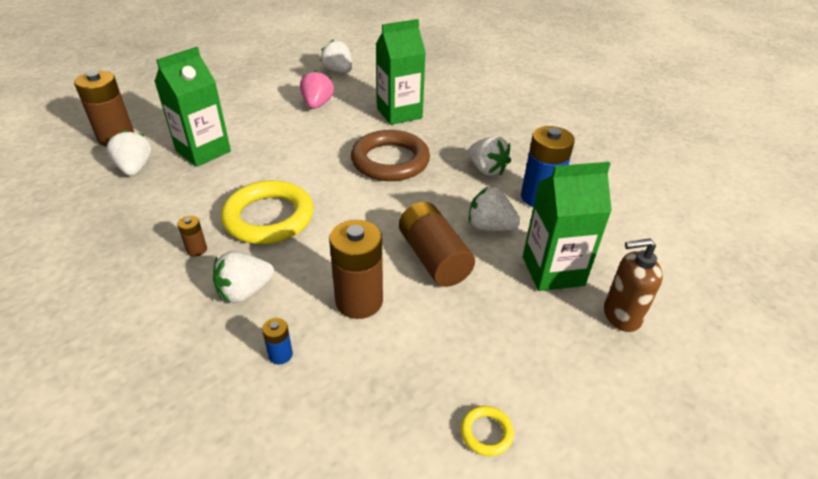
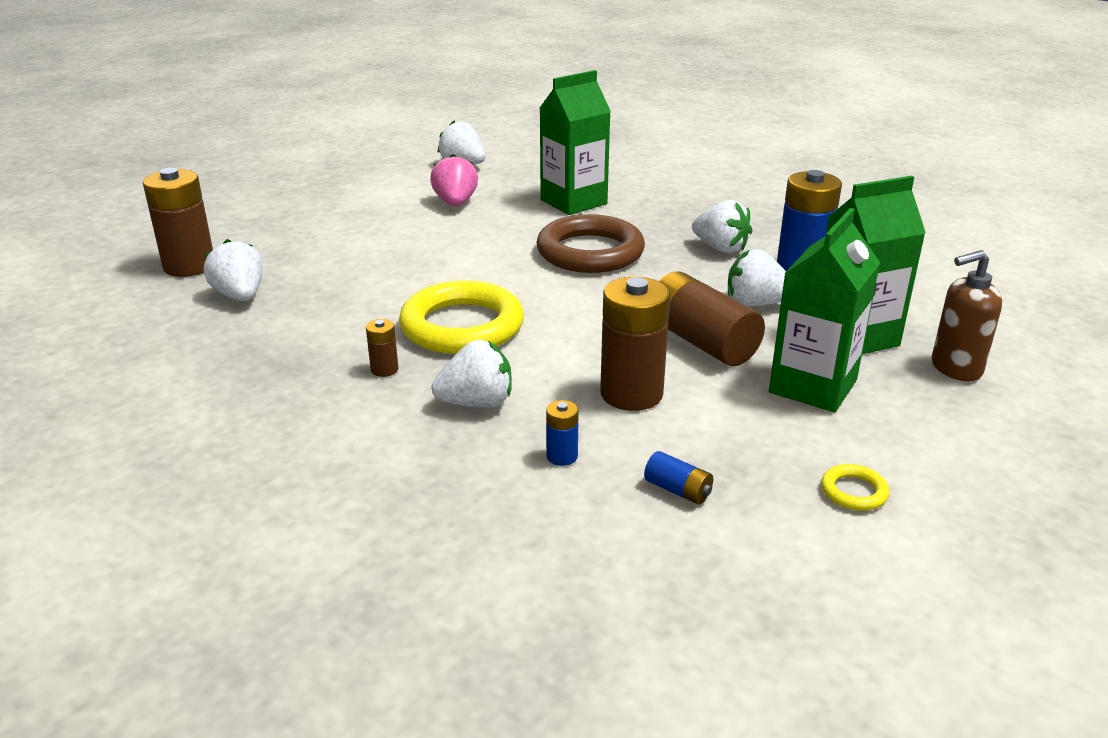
camera: 10 degrees left, 10 degrees down
green carton [154,47,231,167] -> green carton moved to [769,208,880,412]
white strawberry [213,251,274,303] -> white strawberry turned 150 degrees counterclockwise [431,340,512,408]
none -> blue battery [644,451,713,504]

